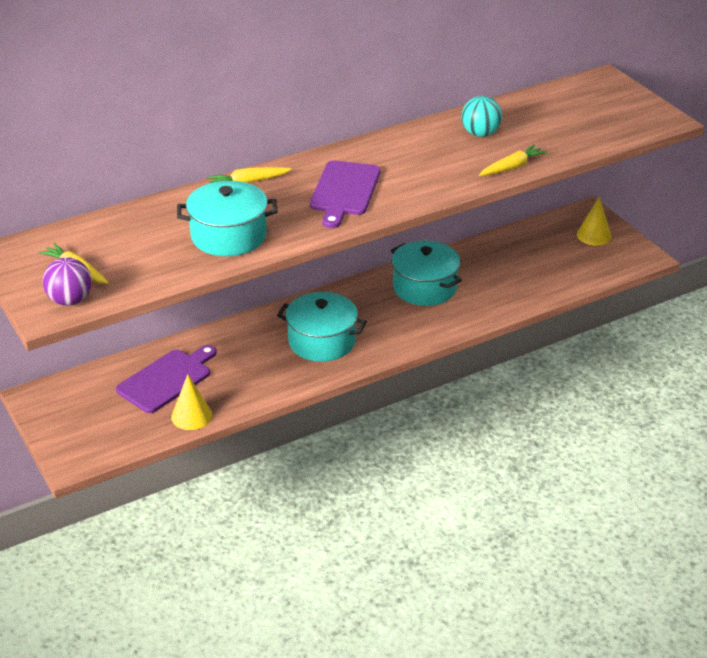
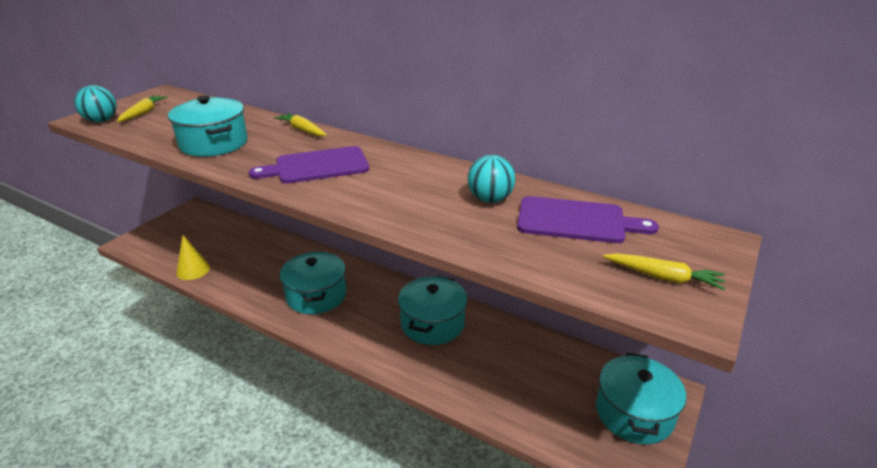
camera: 60 degrees right, 5 degrees down
purple ball [43,257,92,306] -> turquoise ball [74,85,117,123]
purple cutting board [116,345,217,413] -> purple cutting board moved to [517,196,659,243]
yellow carrot [479,144,547,176] -> yellow carrot moved to [603,253,725,290]
yellow cone [577,196,612,246] -> turquoise pot [596,353,686,444]

